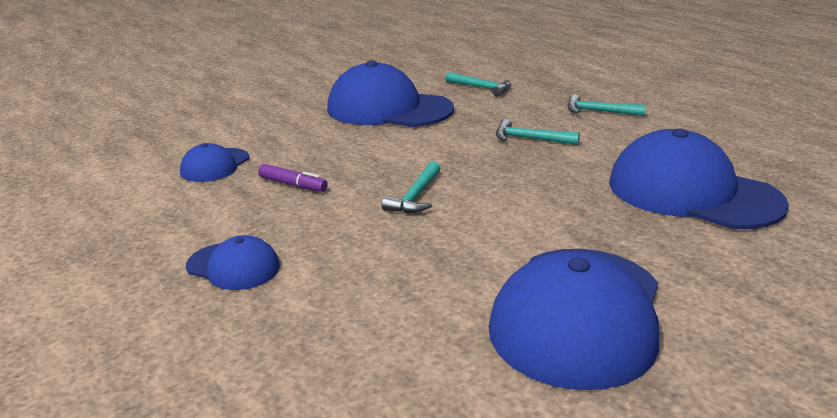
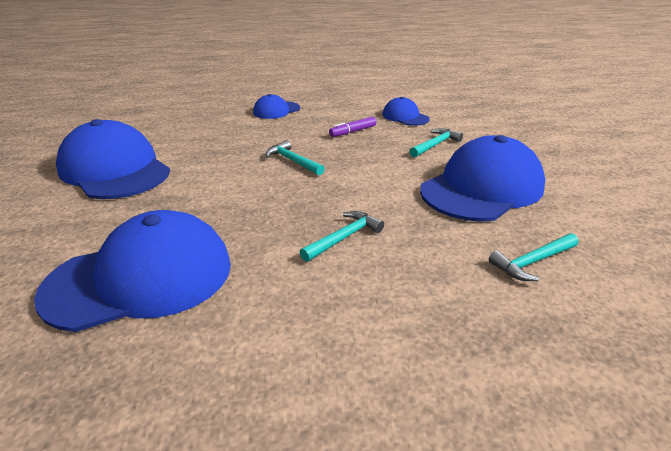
camera: 115 degrees right, 5 degrees up
turquoise hammer [567,94,646,116] -> turquoise hammer moved to [409,128,463,158]

